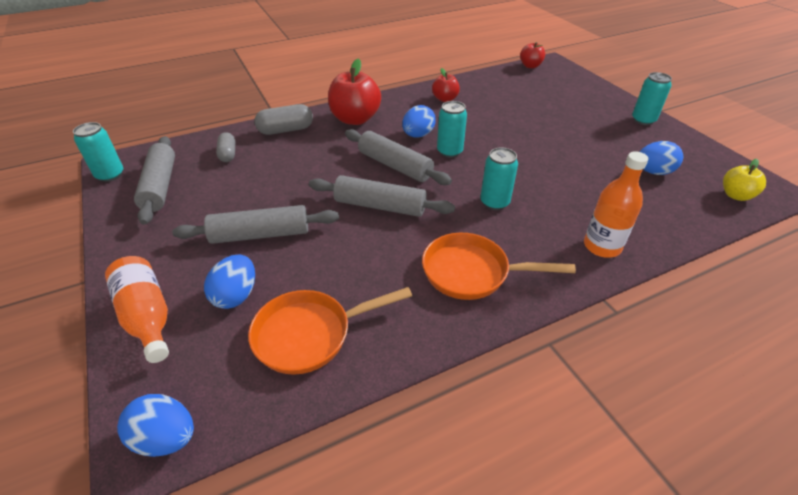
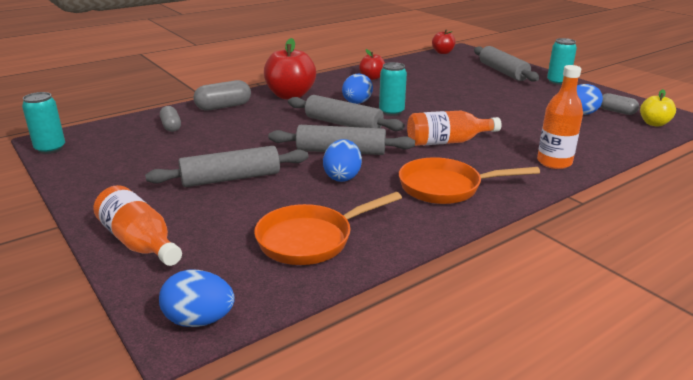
camera: 10 degrees left, 15 degrees down
grey rolling pin [134,136,175,225] -> grey rolling pin moved to [474,46,539,82]
blue egg [204,254,255,309] -> blue egg moved to [323,139,362,182]
turquoise can [480,147,518,210] -> orange bottle [407,111,502,146]
none -> grey capsule [600,93,639,115]

